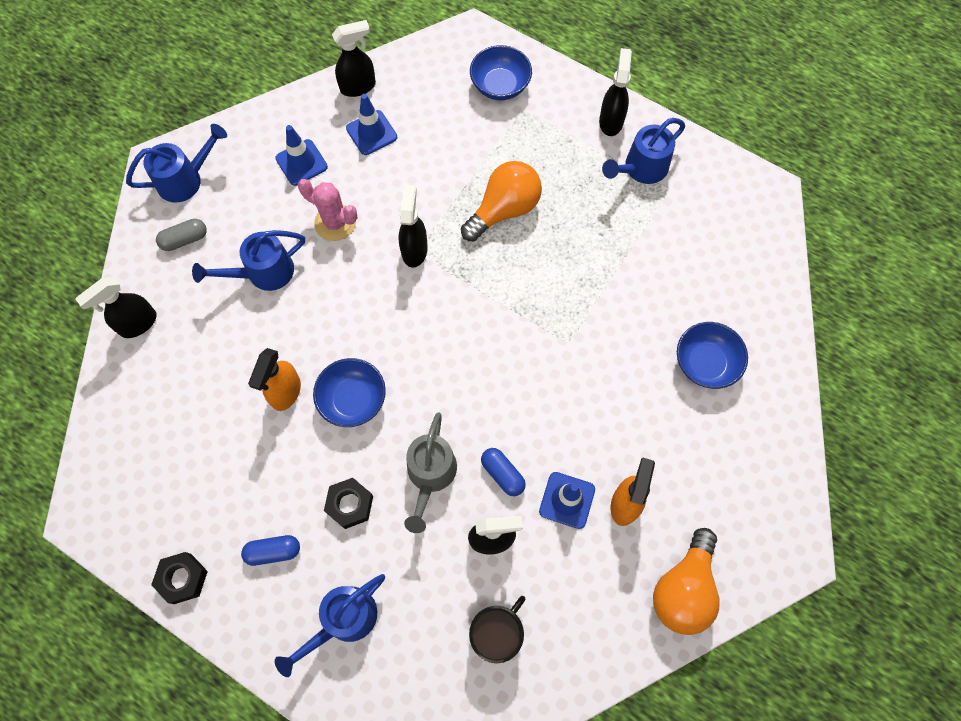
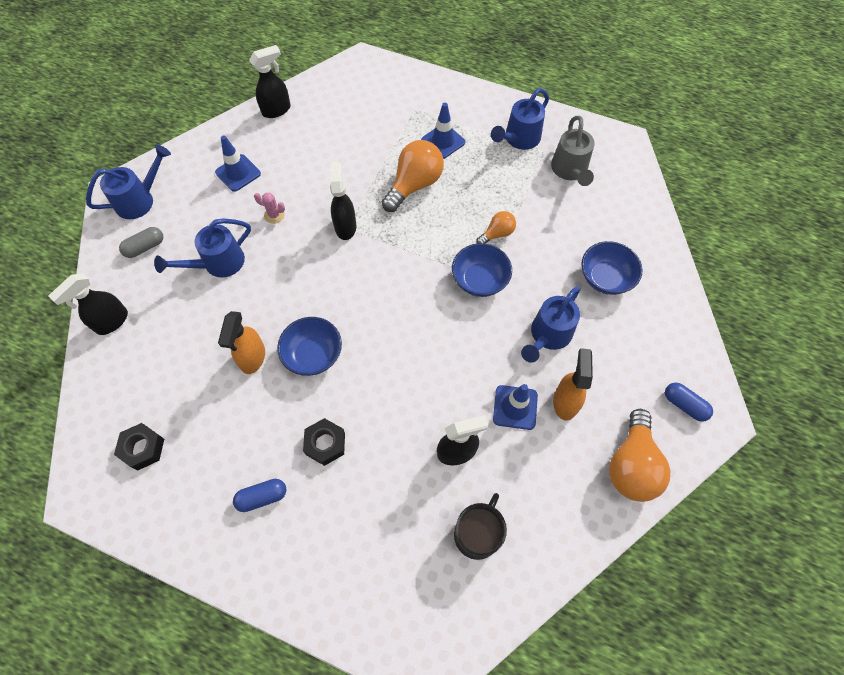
camera: 10 degrees left, 5 degrees down
black nut [151,552,208,604] -> black nut moved to [114,423,164,471]
blue watering can [275,574,385,677] -> blue watering can moved to [521,286,580,363]
pink cactus [298,179,357,241] -> pink cactus [254,193,285,224], size x0.58
blue traffic cone [346,94,397,155] -> blue traffic cone moved to [421,103,465,159]
grey watering can [404,412,457,533] -> grey watering can moved to [551,116,595,186]
blue bowl [470,45,532,100] -> blue bowl moved to [452,243,512,297]
blue capsule [481,448,526,496] -> blue capsule moved to [665,383,713,422]
black spray bottle [599,48,632,136] -> none
none -> orange light bulb [476,211,516,244]

